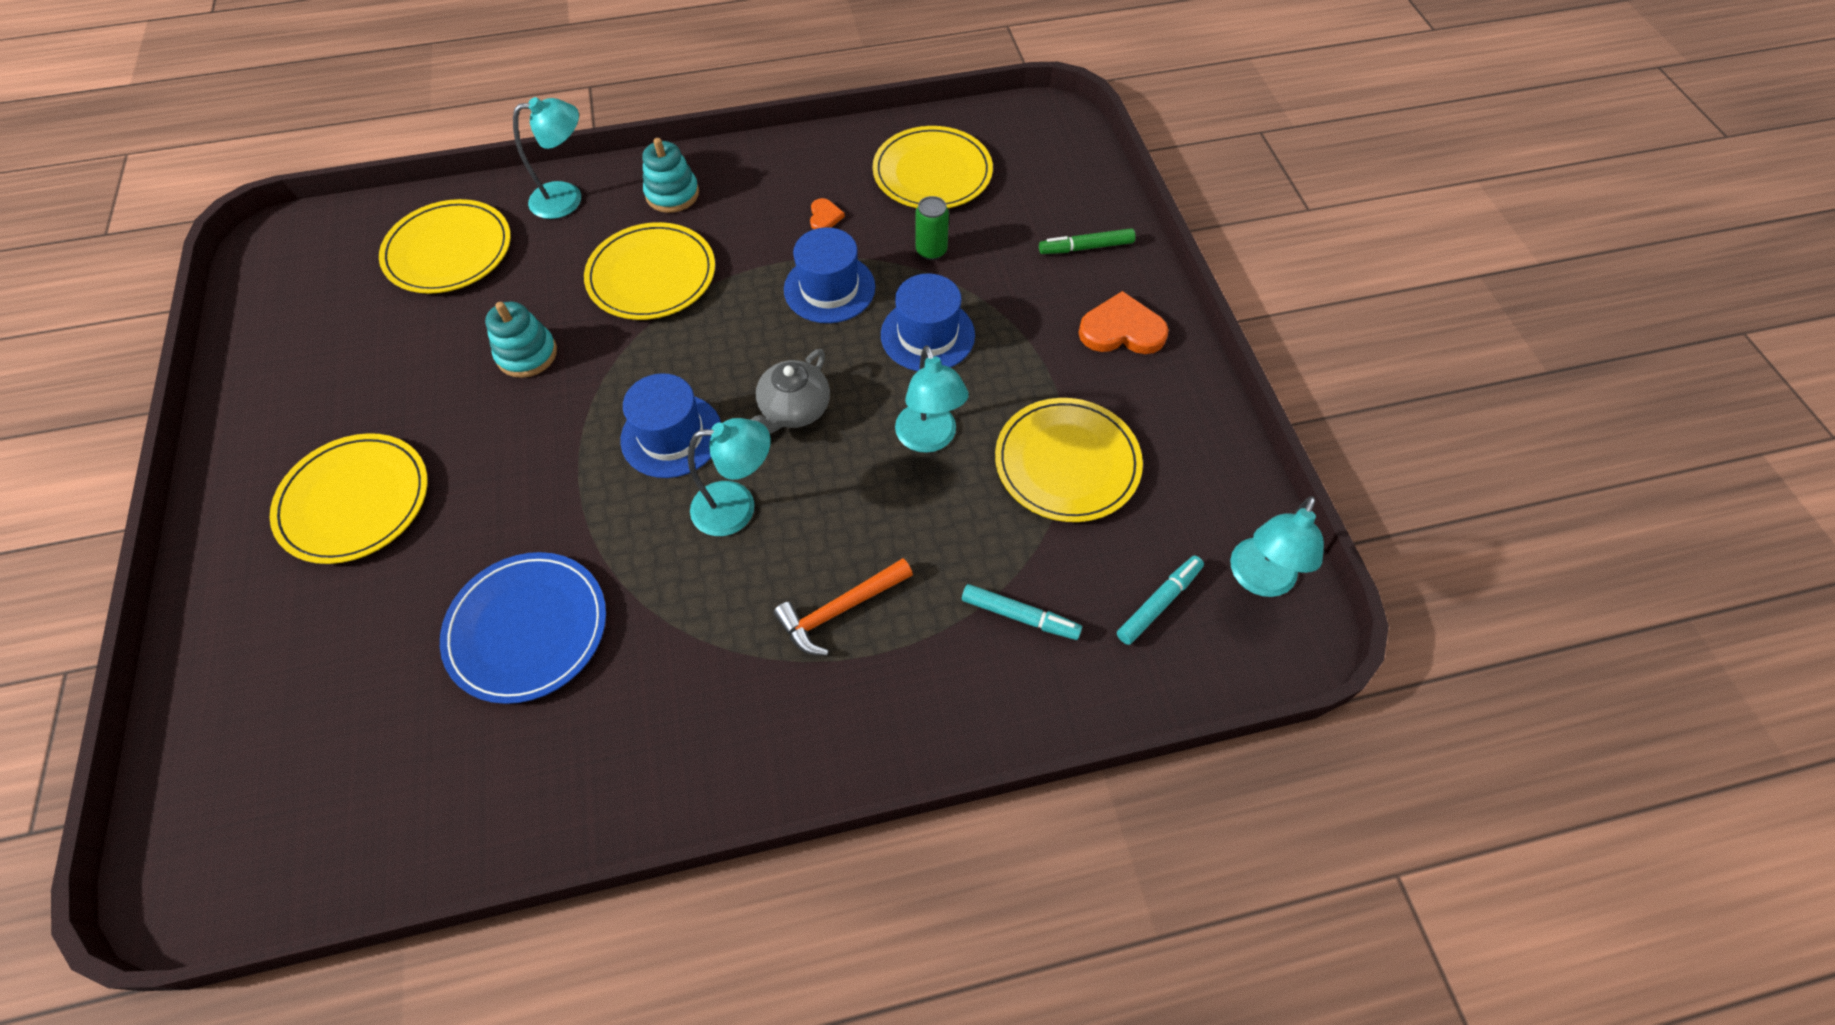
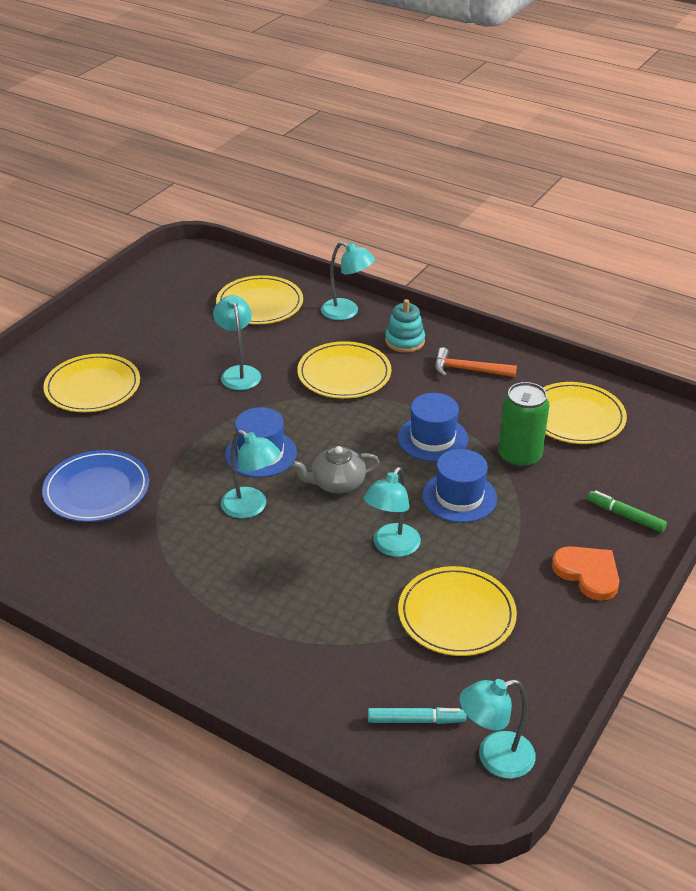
camera: 45 degrees right, 20 degrees down
turquoise stacking toy [485,302,557,378] -> turquoise lamp [213,295,261,390]
orange hammer [773,558,913,655] -> orange hammer moved to [435,347,517,377]
orange heart [810,198,845,230] -> none
green can [915,196,949,260] -> green can [498,382,549,468], size x1.71
turquoise marker [962,584,1082,640] -> none

